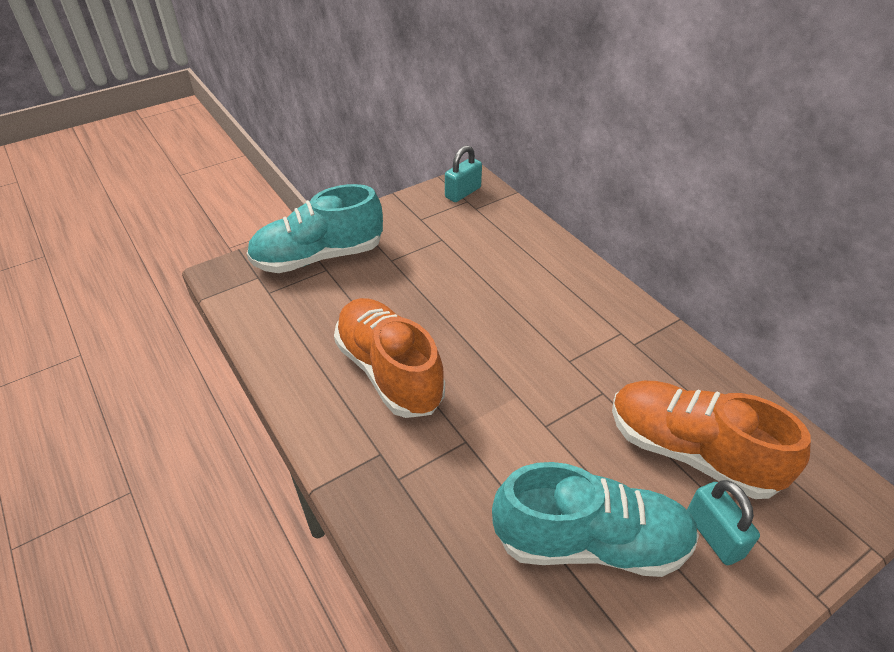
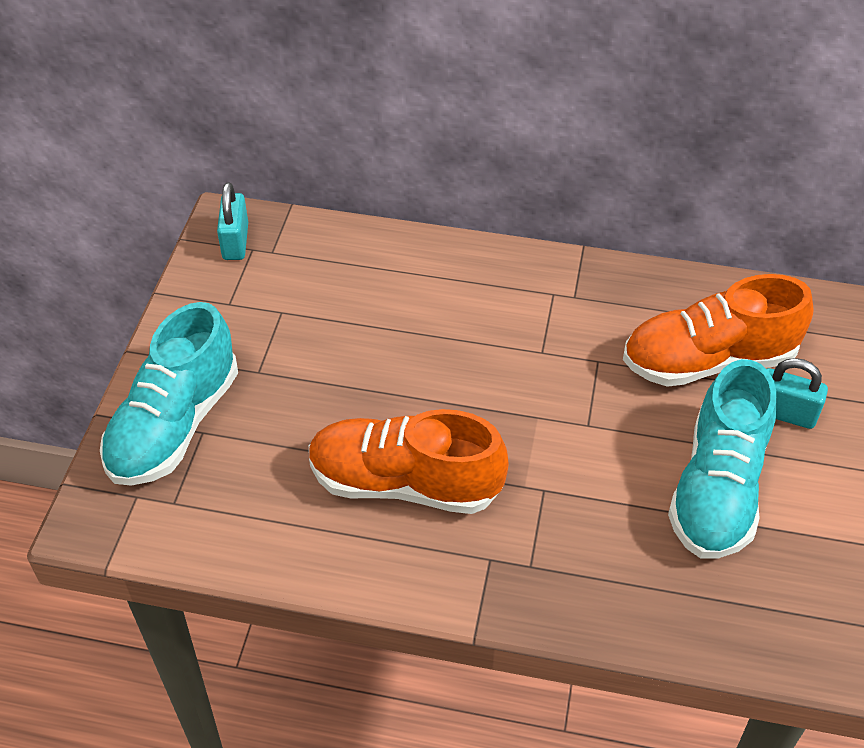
camera: 45 degrees left, 5 degrees up
turquoise shoe [492,462,699,577] -> turquoise shoe turned 150 degrees clockwise [668,359,776,559]

